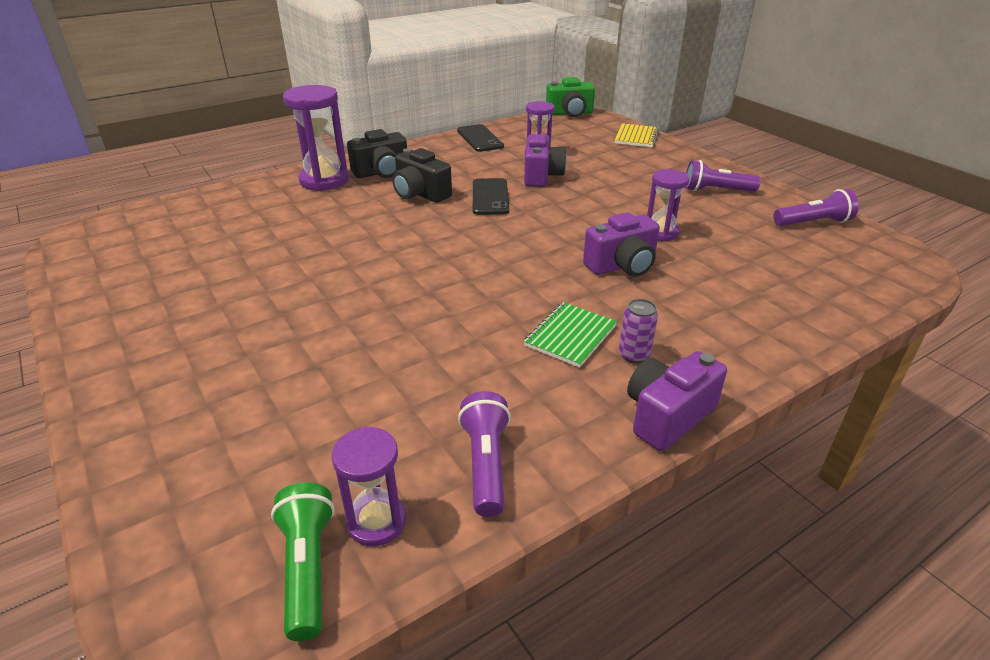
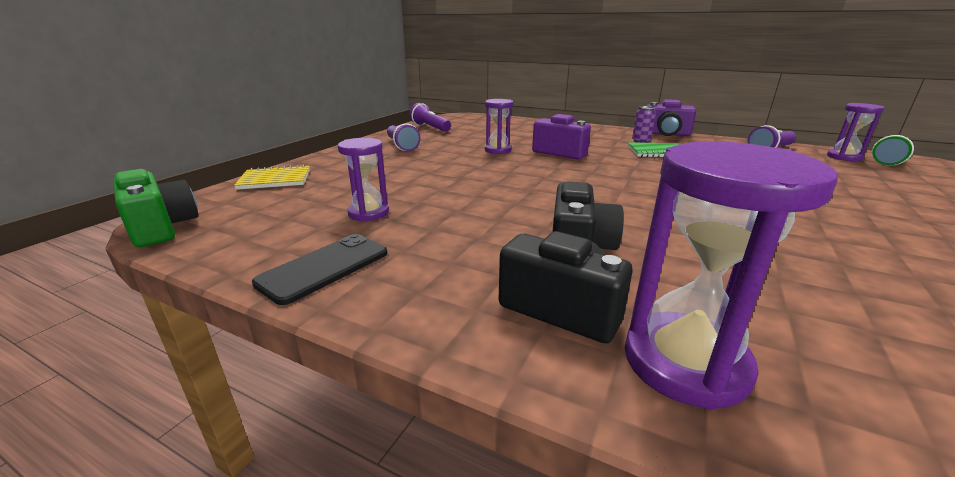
camera: 120 degrees left, 10 degrees down
black phone [473,178,509,215] -> none
purple camera [524,134,567,187] -> none

